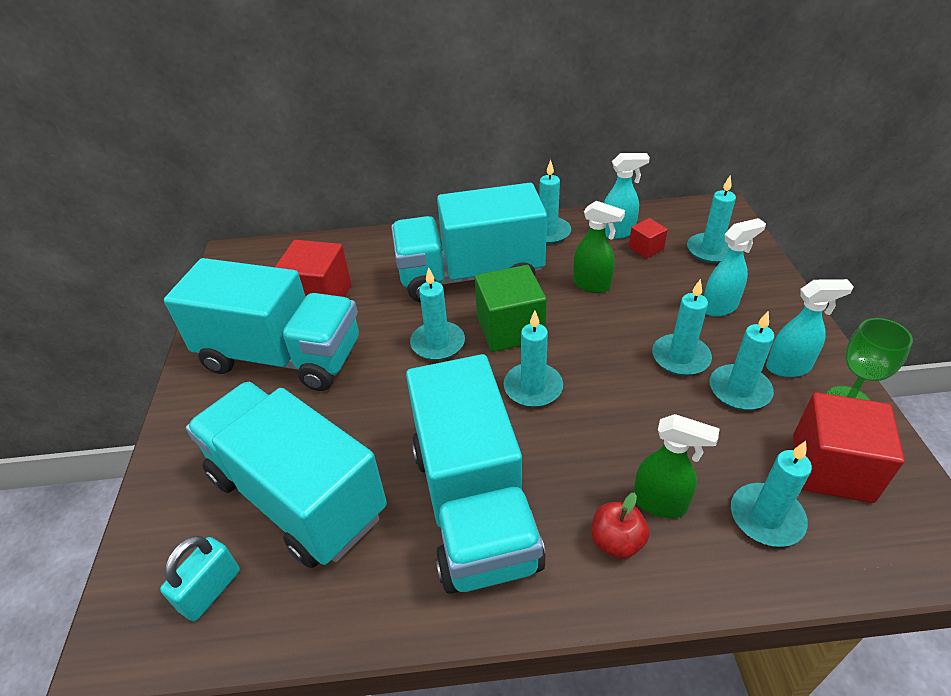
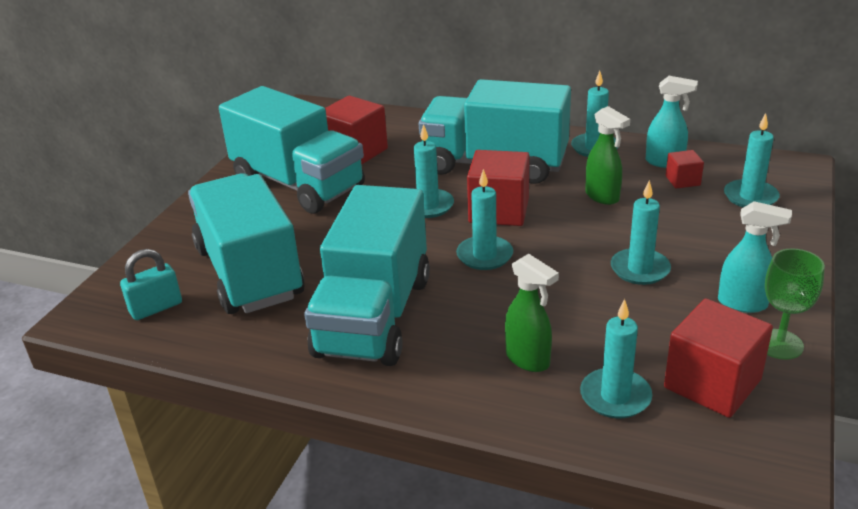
camera: 25 degrees right, 10 degrees down
green cube [475,265,547,352] -> red cube [467,150,530,226]
red apple [591,492,650,559] -> none
turquoise spray bottle [704,218,766,317] -> none
turquoise candle [709,311,774,410] -> none

